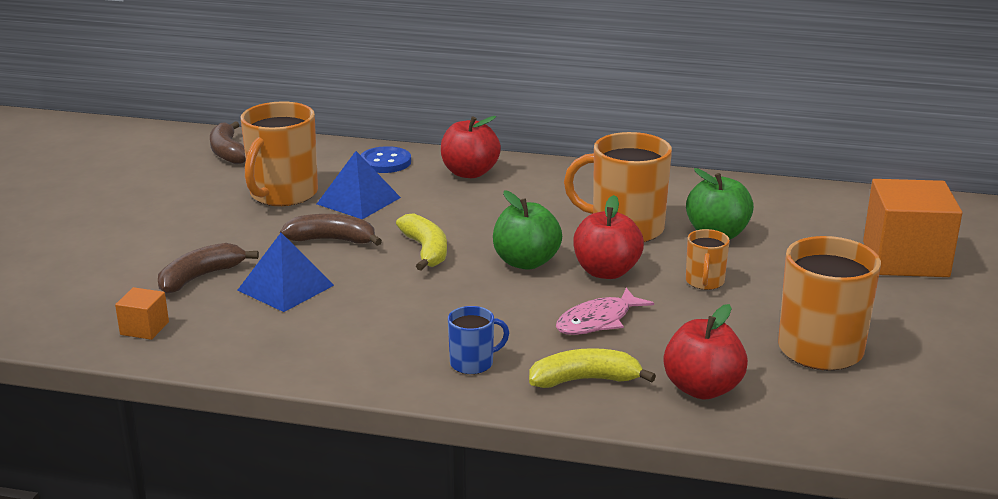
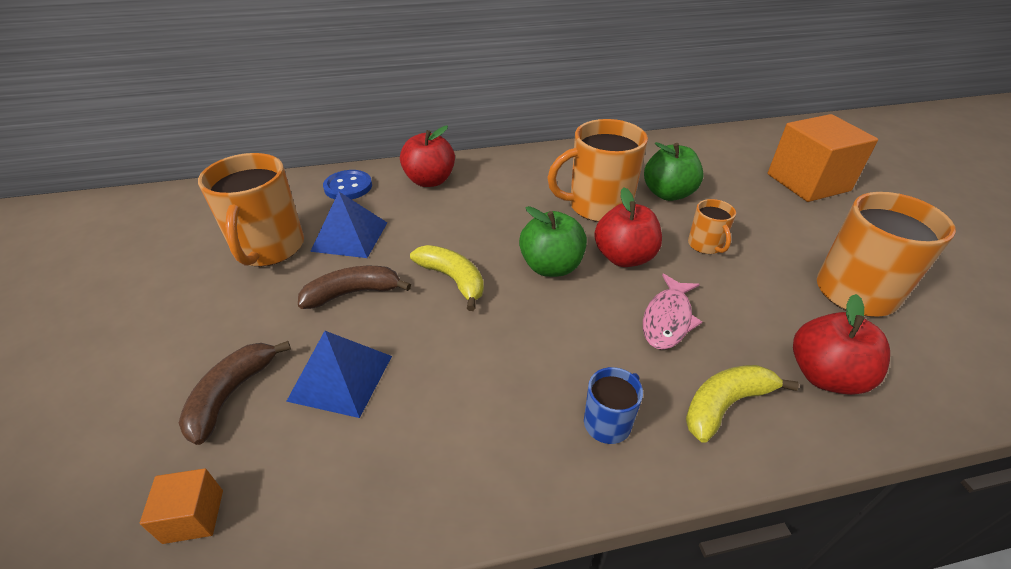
camera: 25 degrees left, 15 degrees up
brown banana [210,121,246,164] -> none

